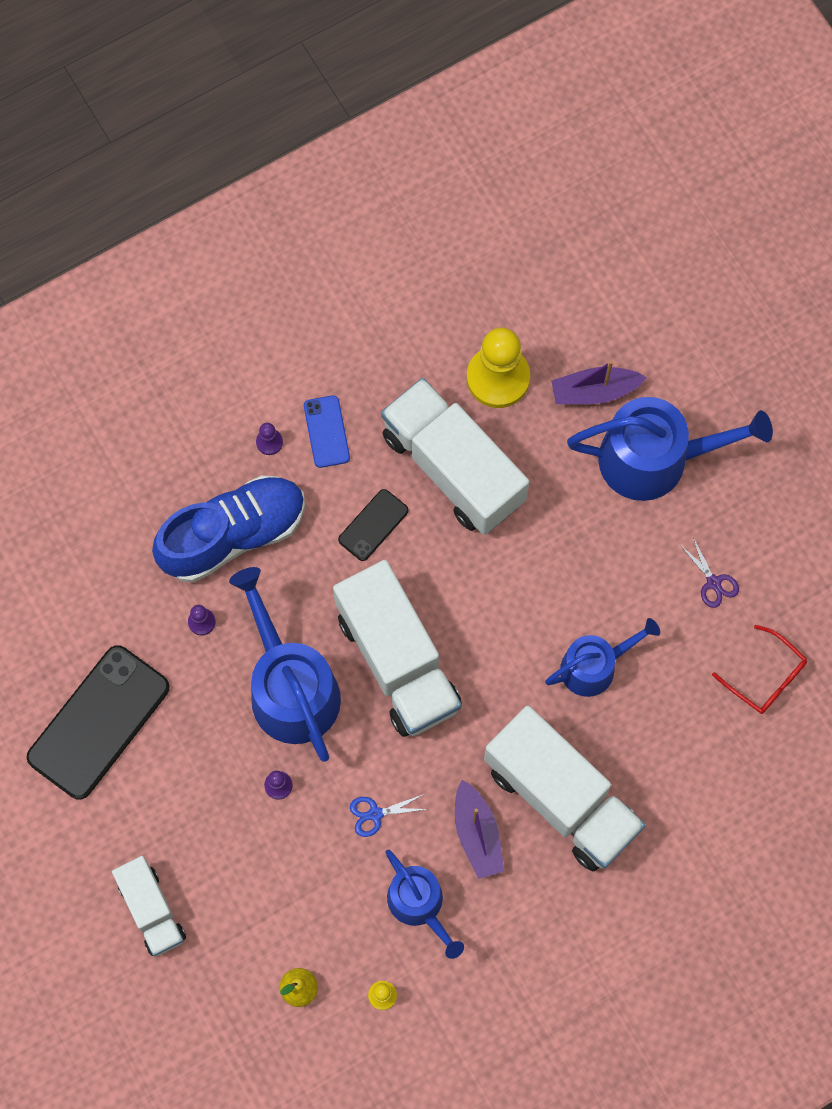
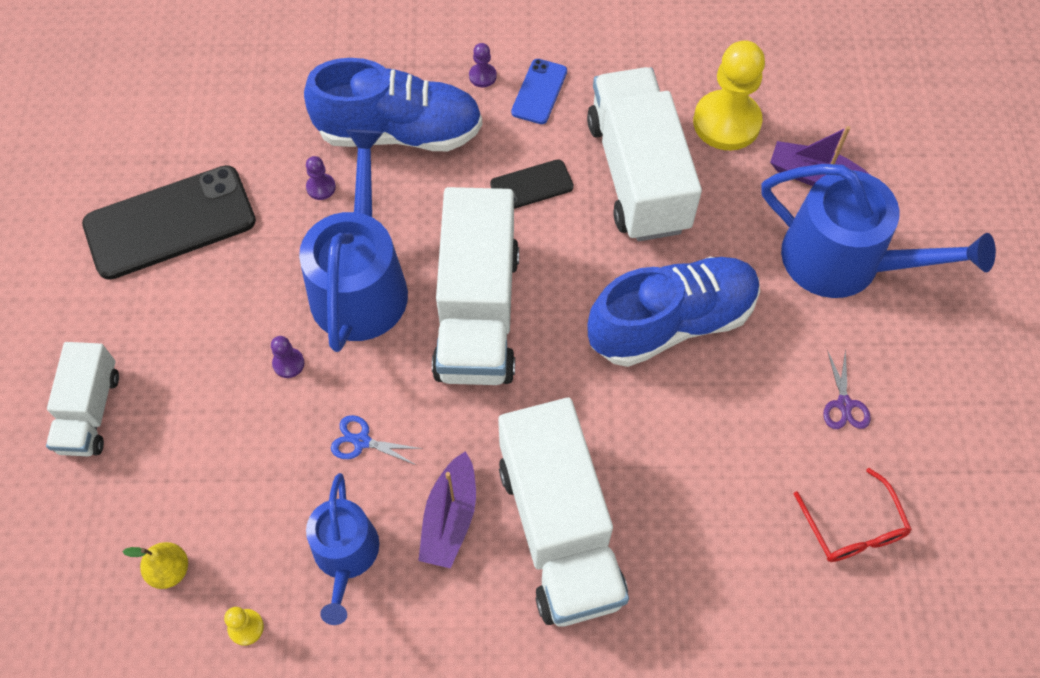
camera: 30 degrees right, 10 degrees down
blue watering can [545,618,660,697] -> none
none -> blue shoe [587,257,760,367]

